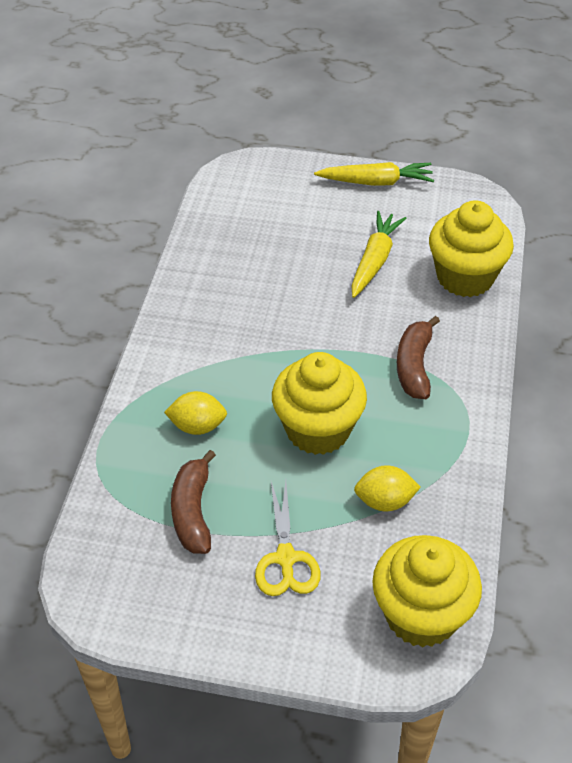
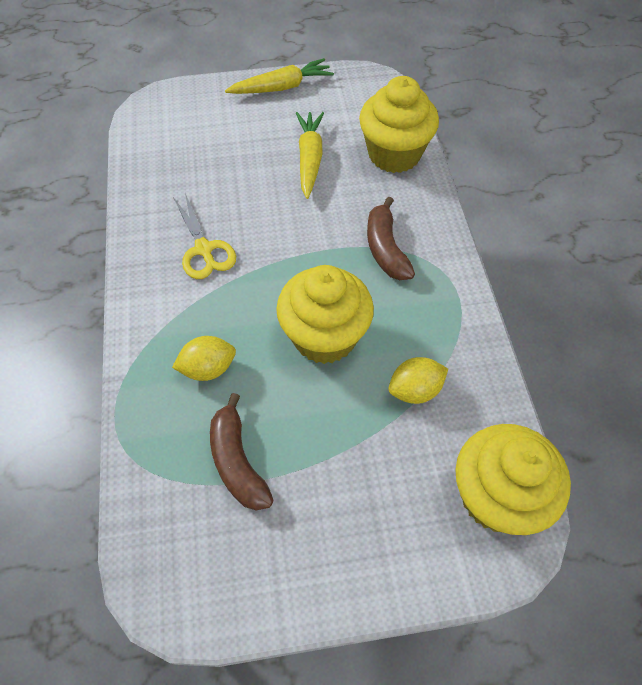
camera: 20 degrees left, 10 degrees up
yellow scissors [255,481,321,596] -> yellow scissors moved to [173,193,236,279]

